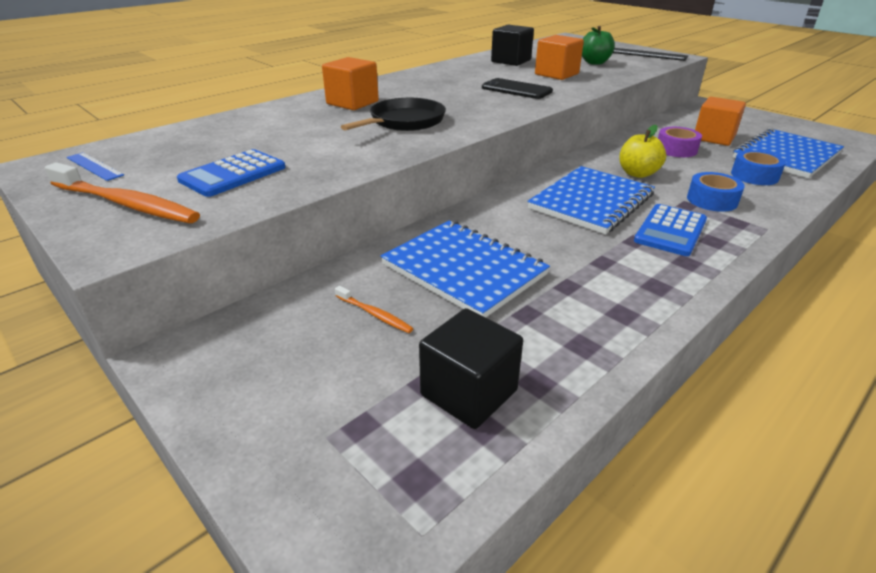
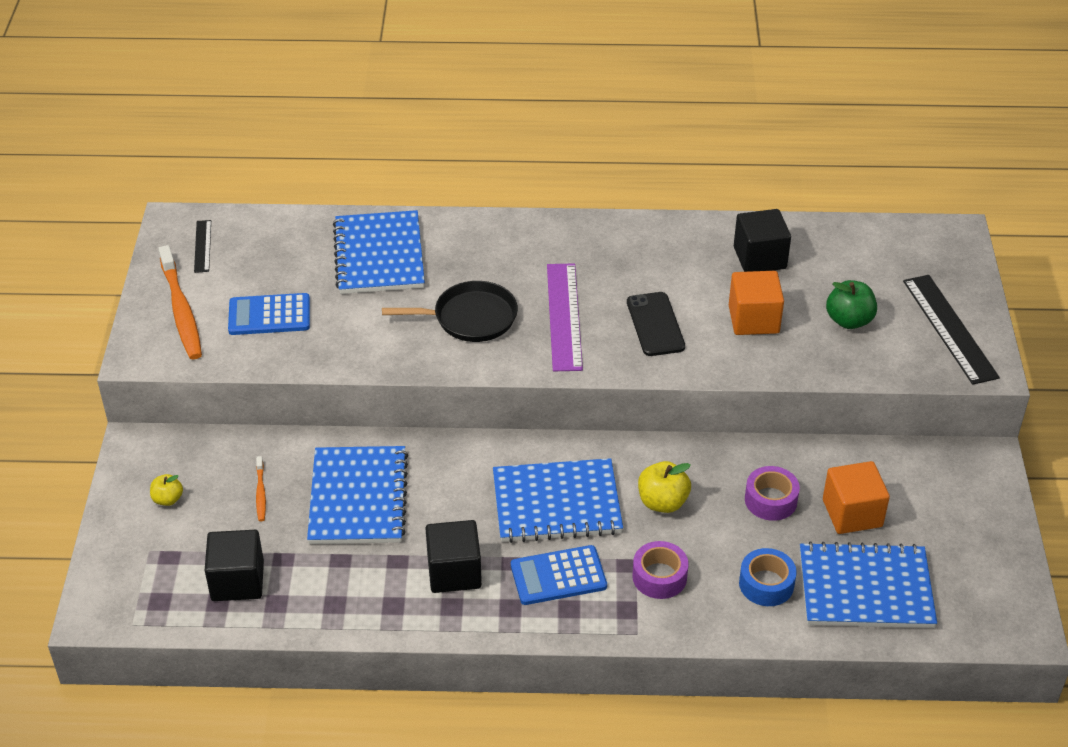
camera: 45 degrees right, 10 degrees up
blue ruler [66,153,124,181] -> black ruler [194,220,211,273]
orange cube [322,57,379,110] -> none
blue tape [687,172,745,212] -> purple tape [632,541,688,599]
none -> yellow apple [150,474,183,506]
none -> blue notebook [333,210,425,294]
none -> black cube [426,520,482,593]
none -> purple ruler [547,263,583,371]

